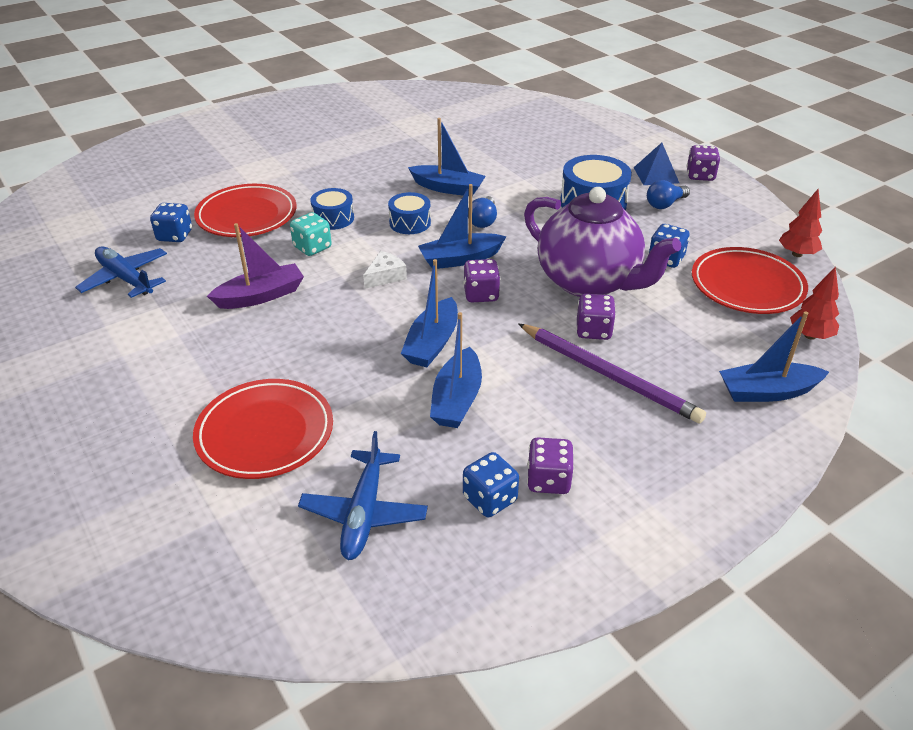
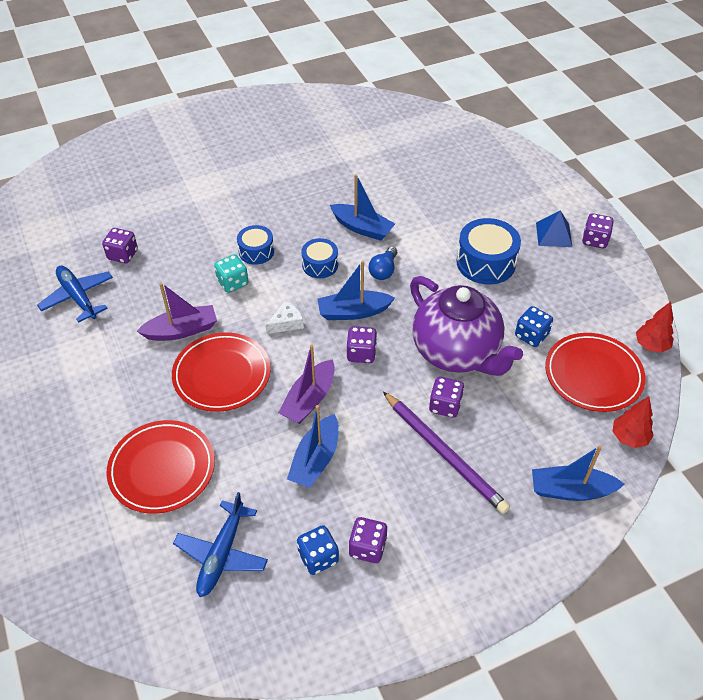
camera: 10 degrees right, 10 degrees up
blue dice [150,203,192,242] -> purple dice [102,228,138,263]
red plate [194,184,297,237] -> red plate moved to [172,332,271,412]
blue boat [401,259,458,367] -> purple boat [278,345,335,424]
blue light bulb [647,180,690,209] -> none

